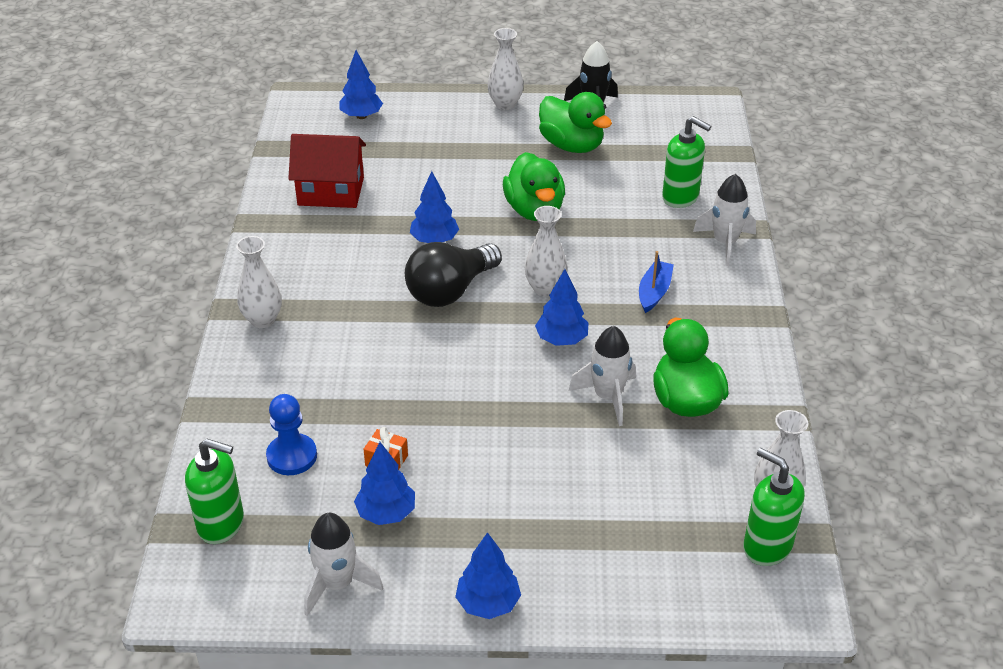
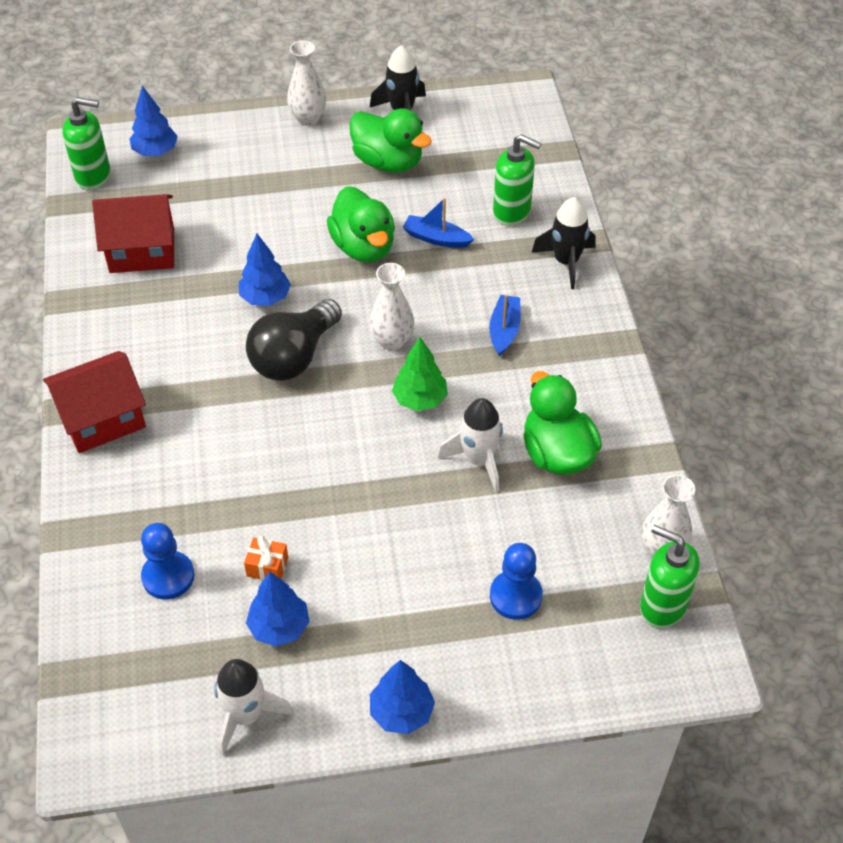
camera: 10 degrees left, 10 degrees up
green soap dispenser [185,439,244,544] -> green soap dispenser moved to [62,97,111,190]
white vase [236,236,282,328] -> red house [43,351,146,453]
blue tree [535,269,588,346] -> green tree [392,337,448,411]
white rocket [693,174,756,266] -> black rocket [531,197,596,289]
none -> blue boat [402,198,474,248]
none -> blue pawn [490,543,543,620]

